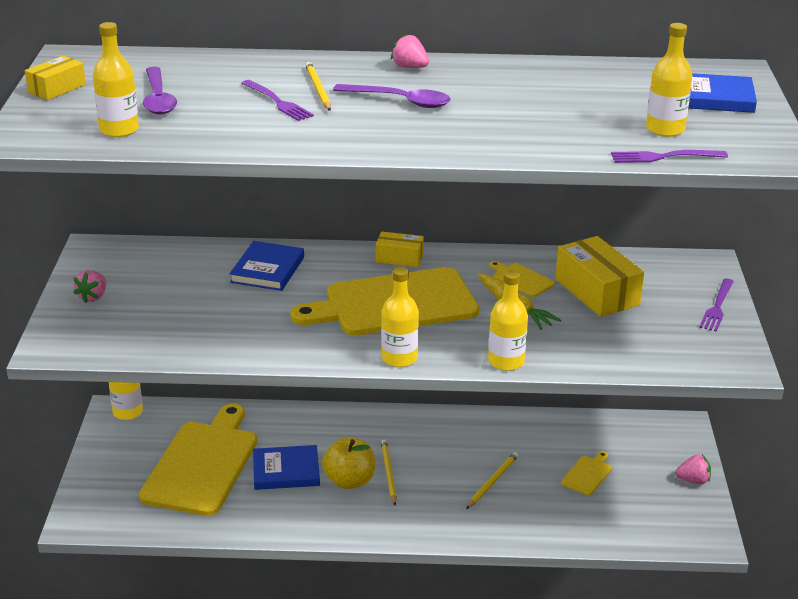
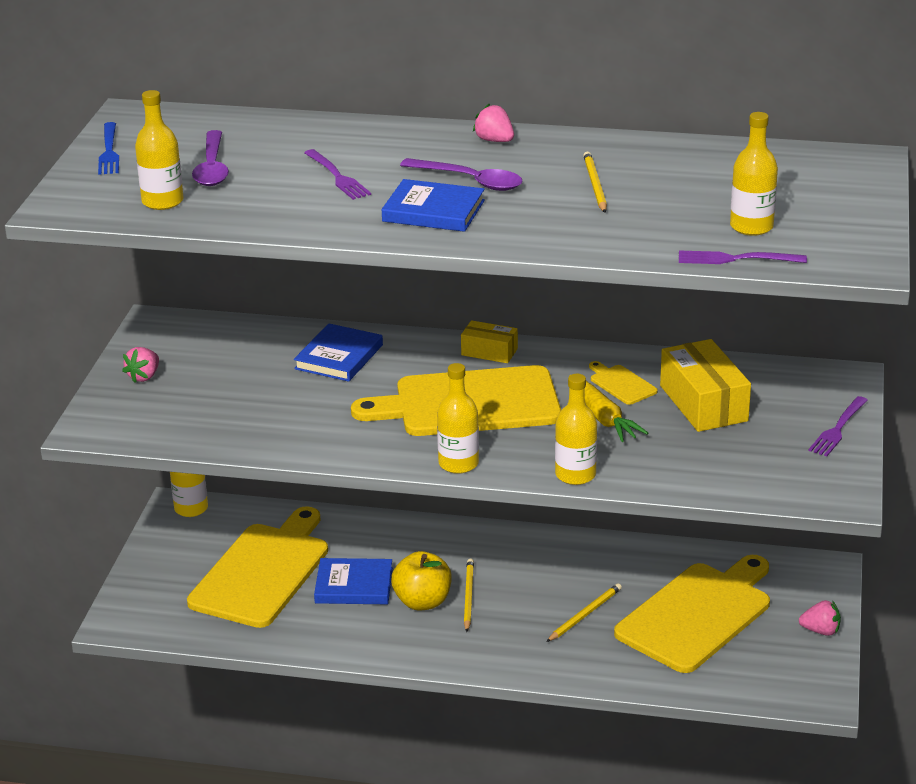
camera: 10 degrees right, 0 degrees up
yellow box [25,55,86,100] -> blue fork [98,122,119,175]
yellow pencil [305,62,331,111] -> yellow pencil moved to [583,152,607,213]
yellow cutting board [561,451,612,495] -> yellow cutting board [614,555,770,673], size x2.46
blue book [689,73,757,113] -> blue book moved to [382,179,485,232]

